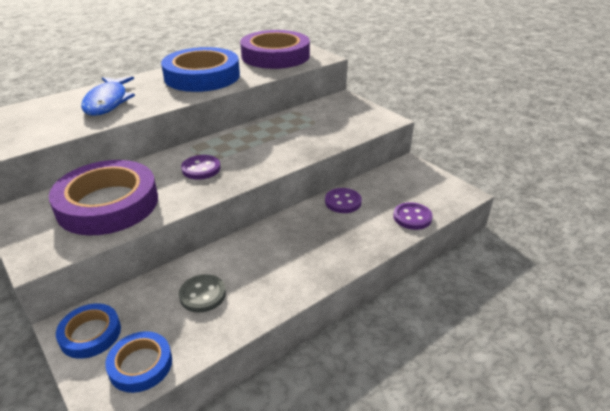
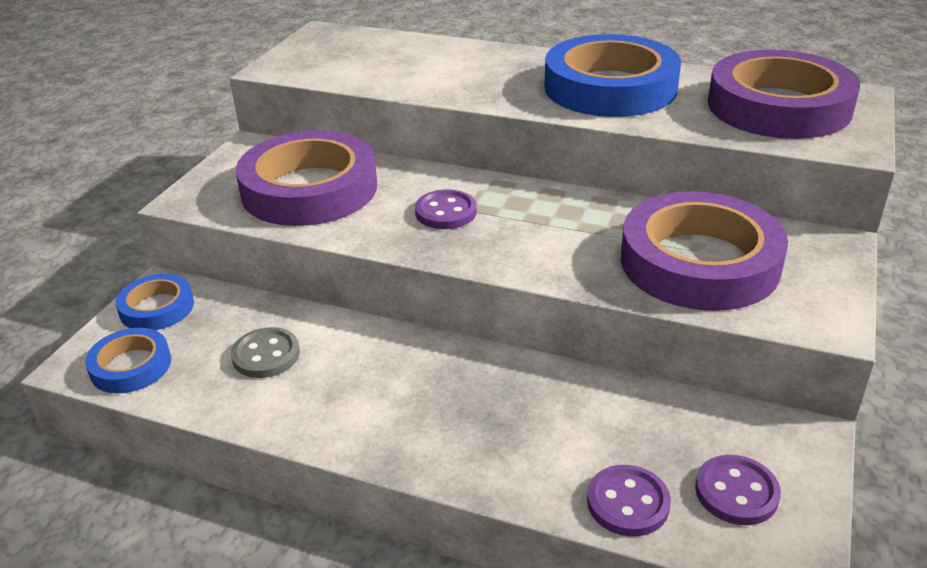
camera: 60 degrees right, 0 degrees up
blue fish [81,76,135,116] -> none
purple button [325,188,362,213] -> purple button moved to [695,455,781,525]
none -> purple tape [621,191,788,311]

